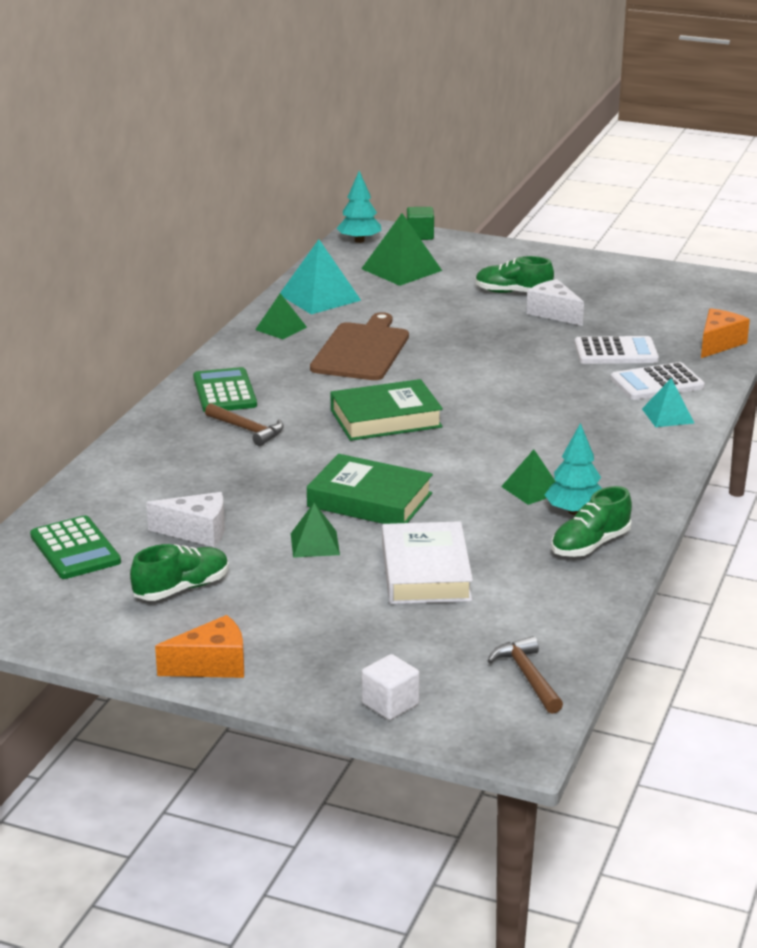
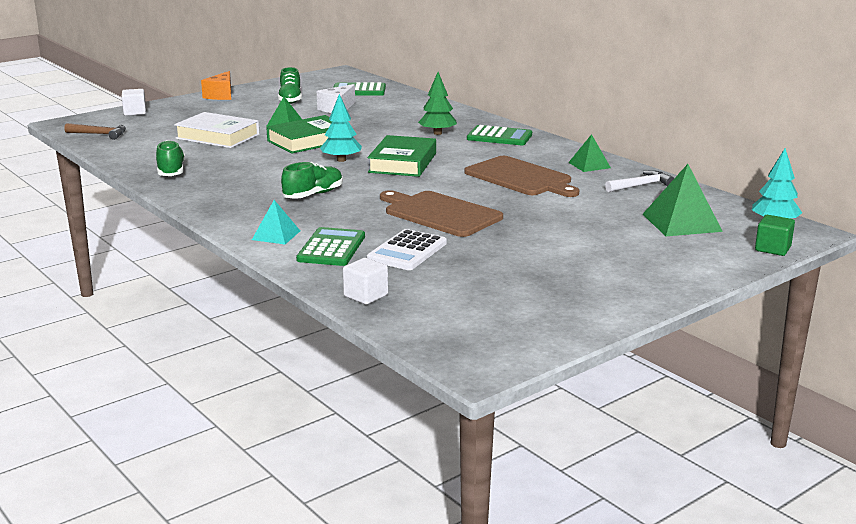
camera: 120 degrees right, 5 degrees down
brown hammer [205,403,284,446] -> green tree [418,72,457,135]
turquoise pyramid [280,239,361,314] -> white hammer [605,170,674,192]
green shoe [475,256,554,293] -> green shoe moved to [281,162,343,199]
green pyramid [501,450,556,505] -> none
white cheese [527,279,584,326] -> none
turquoise tree [545,423,602,515] -> turquoise tree moved to [320,94,362,162]
white calculator [610,362,705,400] -> green calculator [296,227,365,266]
orange cheese [701,308,750,358] -> white cube [343,258,388,305]
none -> brown cutting board [380,190,503,237]

